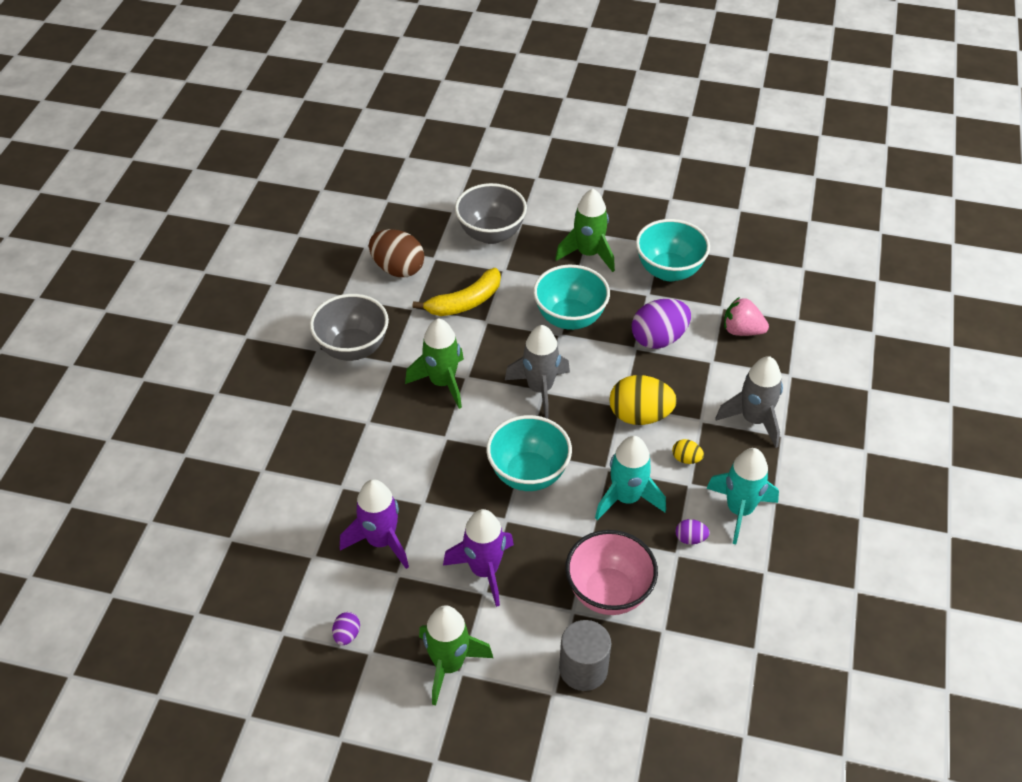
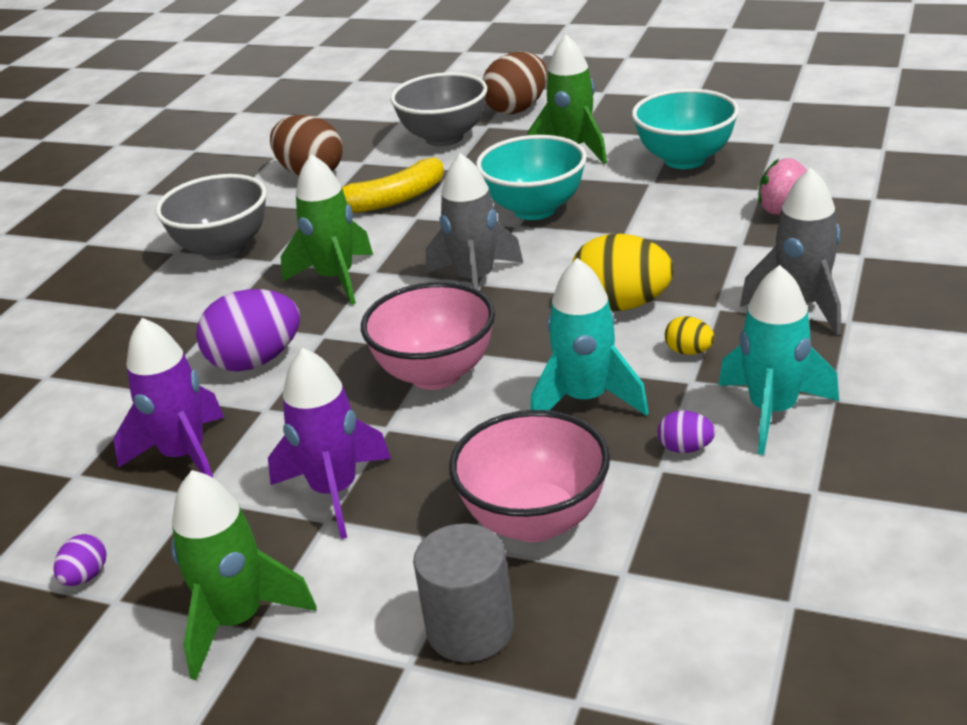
camera: 10 degrees right, 15 degrees down
turquoise bowl [486,415,572,491] -> pink bowl [361,282,495,390]
purple egg [632,299,691,349] -> purple egg moved to [196,289,300,372]
none -> brown egg [482,52,547,114]

